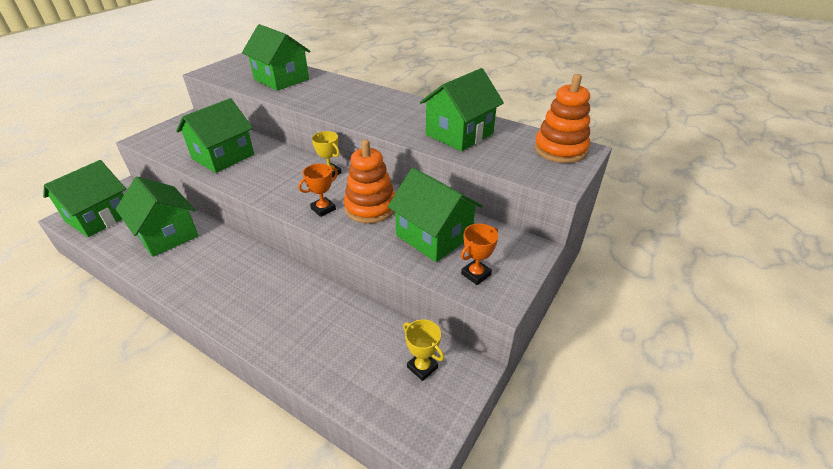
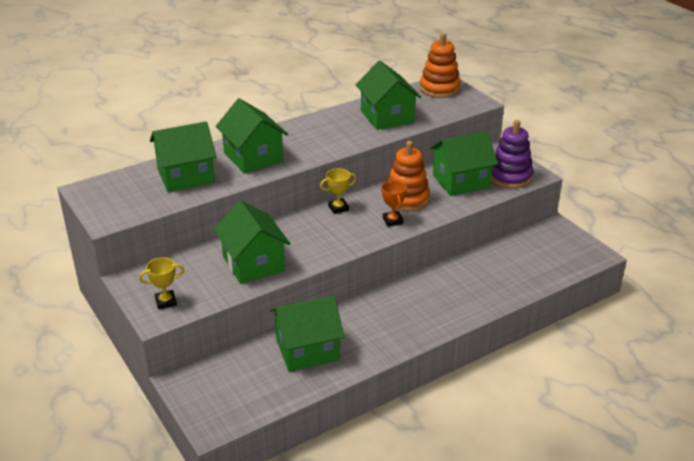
camera: 65 degrees left, 5 degrees down
green house [43,160,126,237] -> green house moved to [215,98,288,174]
yellow trophy [403,319,444,381] -> yellow trophy moved to [139,257,184,310]
orange trophy [461,224,498,285] -> purple stacking toy [491,120,533,188]

